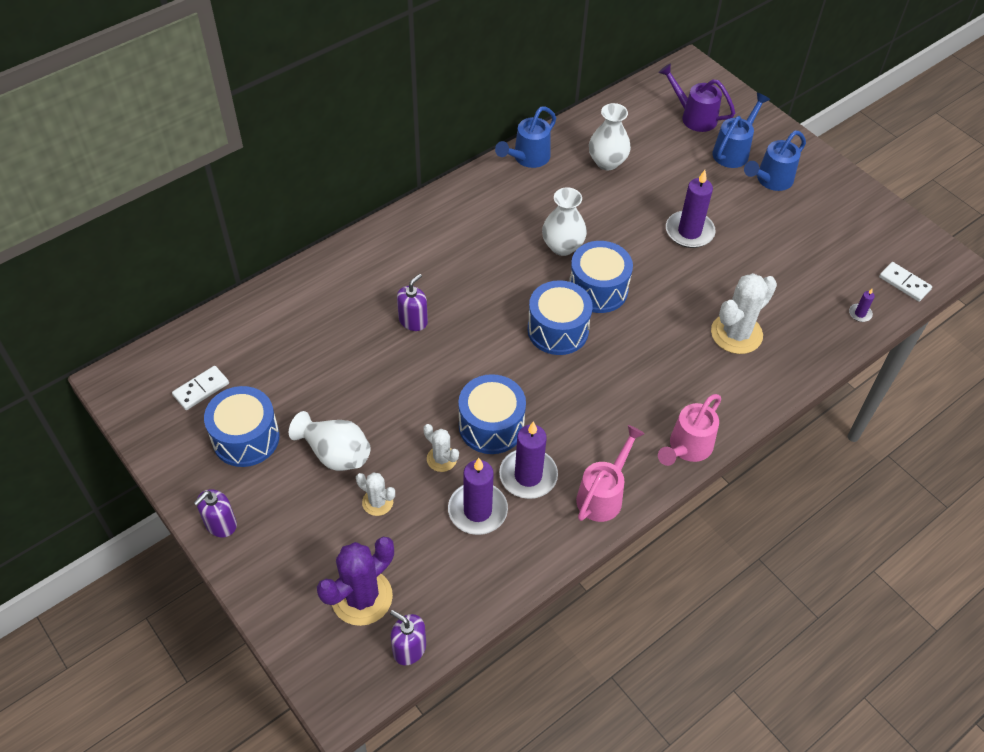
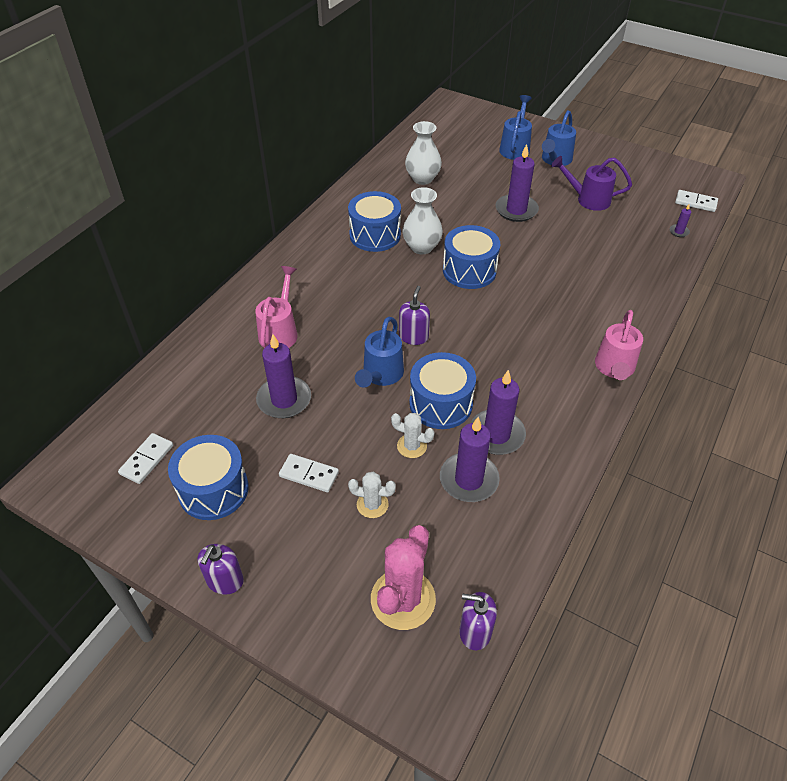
camera: 20 degrees left, 5 degrees down
white vase [289,411,371,471] -> white domino [279,454,339,492]
purple cactus [317,537,394,626] -> pink cactus [371,525,436,630]
purple soap dispenser [397,274,428,331] -> purple soap dispenser moved to [399,286,430,345]
blue watering can [495,106,556,168] -> blue watering can moved to [355,317,404,388]
blue drum [527,280,593,355] -> blue drum moved to [348,191,401,252]
pink watering can [576,425,645,522] -> pink watering can moved to [255,266,298,348]
purple watering can [658,64,735,132] -> purple watering can moved to [551,156,632,211]
white cactus [711,273,777,354] -> none
none -> purple candle [256,334,311,418]

